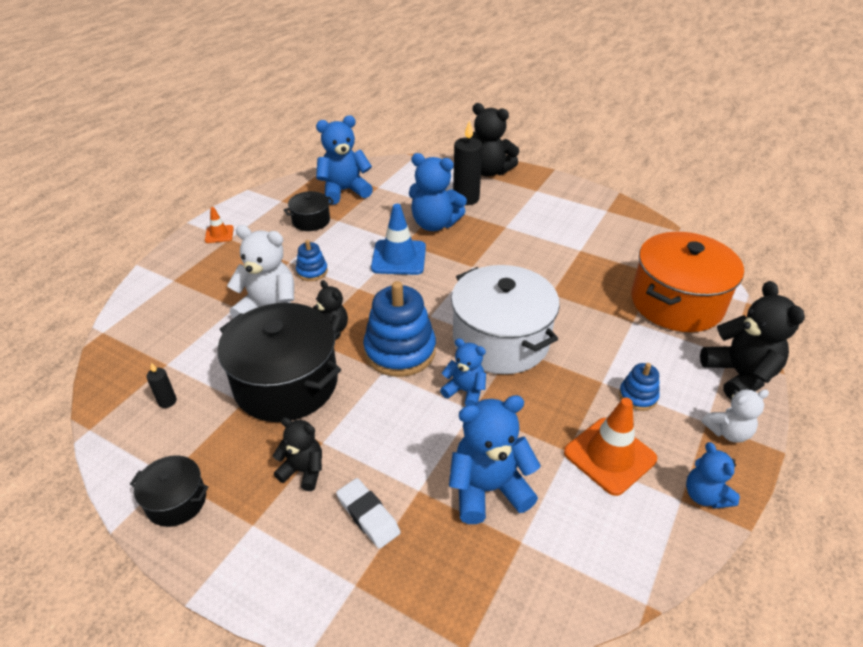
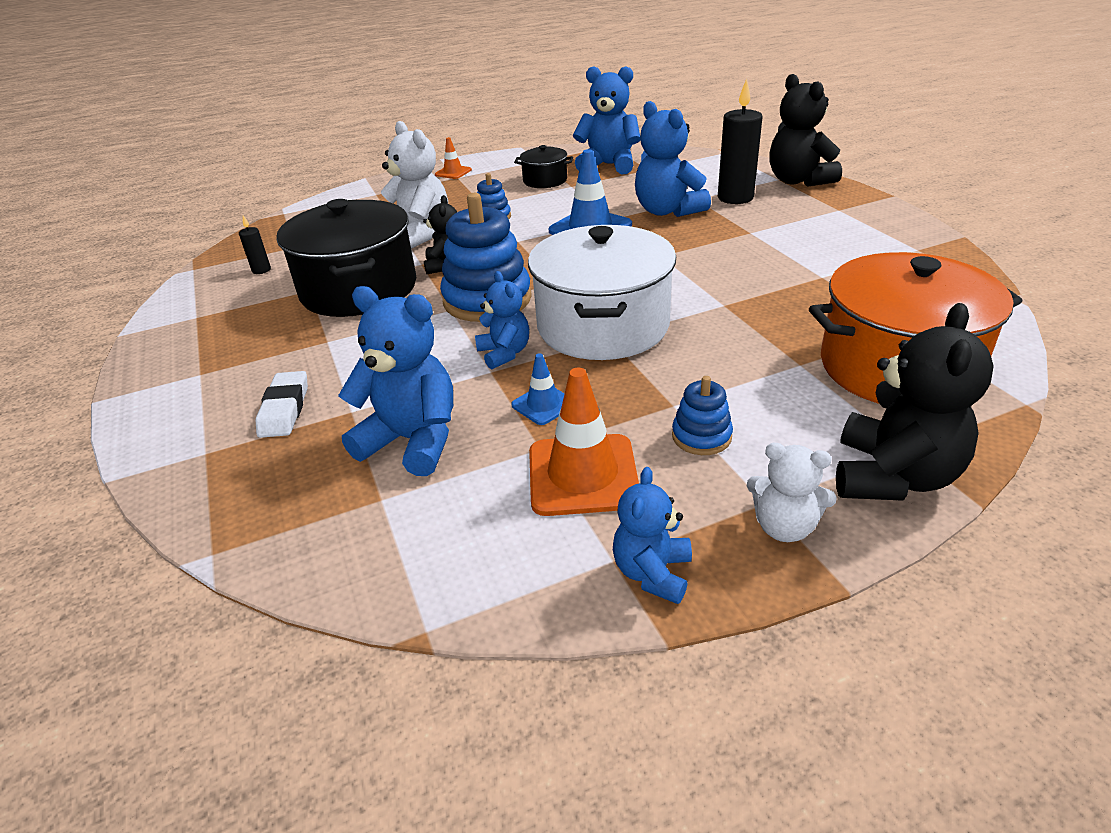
camera: 40 degrees right, 5 degrees down
black pot [130,455,208,527] -> none
black teddy bear [273,417,322,491] -> none
none -> blue traffic cone [511,353,565,425]

